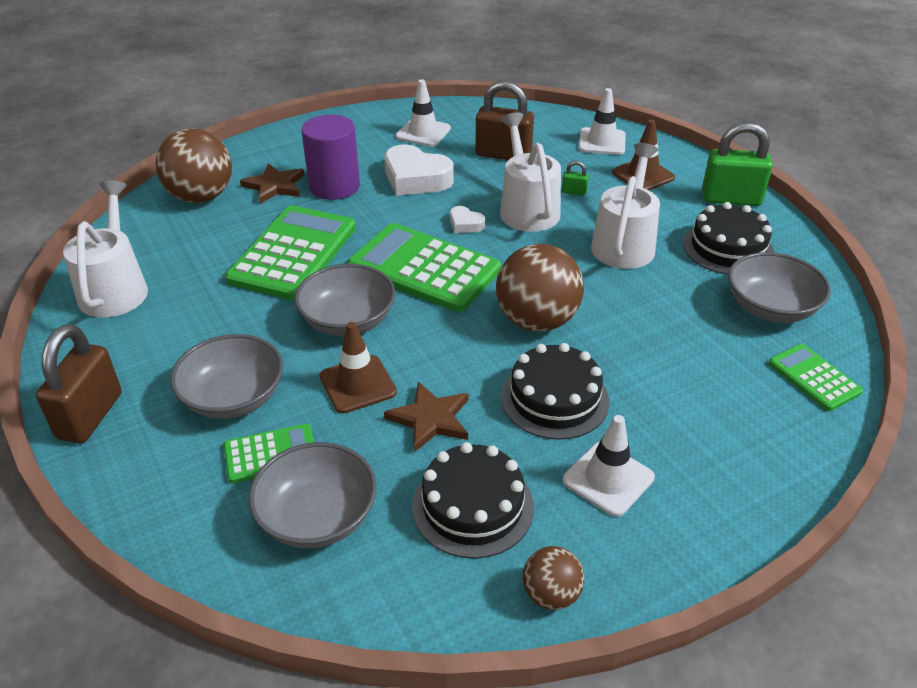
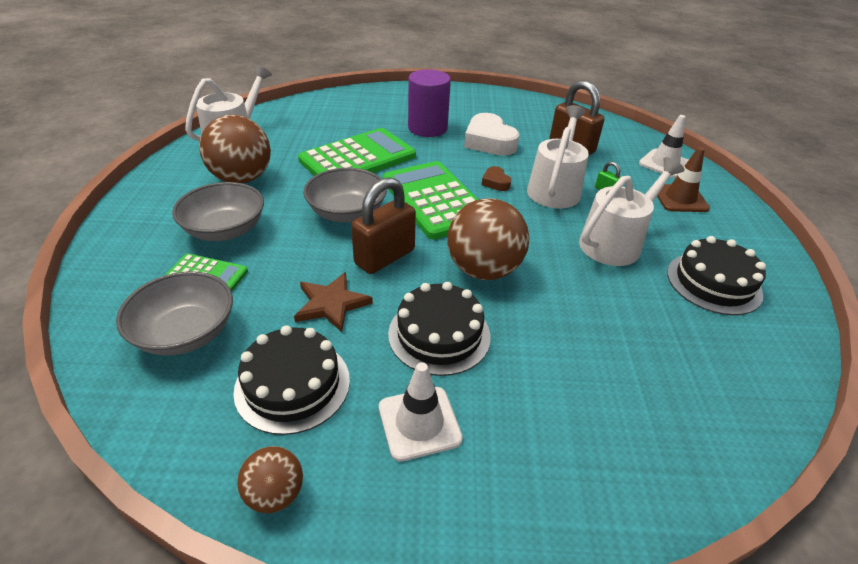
camera: 30 degrees right, 0 degrees up
brown padlock [36,324,122,443] -> brown padlock moved to [351,177,416,274]
brown ball [156,128,232,203] -> brown ball moved to [199,115,271,183]
brown star [240,163,305,204] -> none
brown traffic cone [319,322,397,414] -> none
white traffic cone [396,79,451,147] -> none
white heart [450,206,485,233] -> brown heart [482,166,512,191]
green padlock [702,122,773,206] -> none
grey bowl [728,252,831,323] -> none
green calculator [769,344,863,411] -> none

